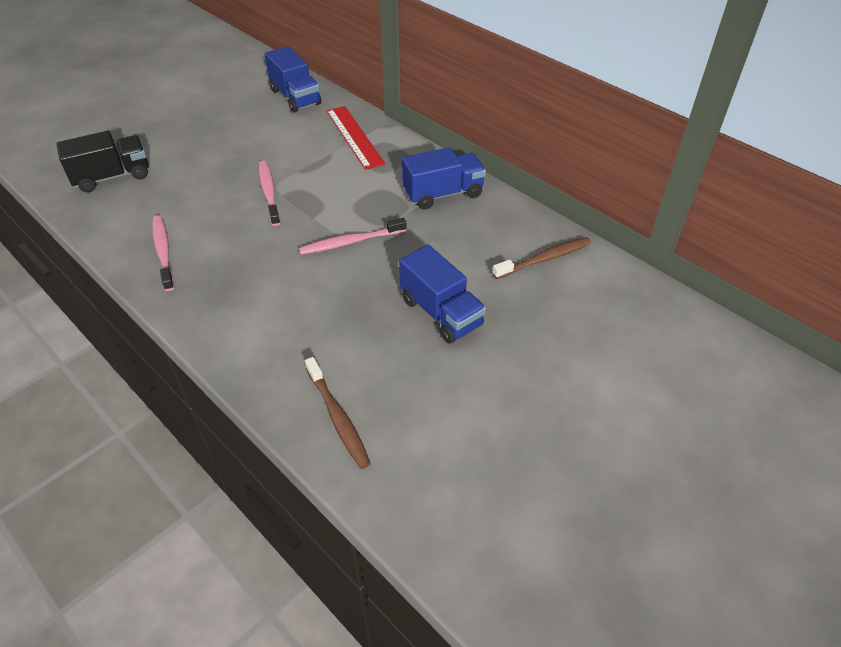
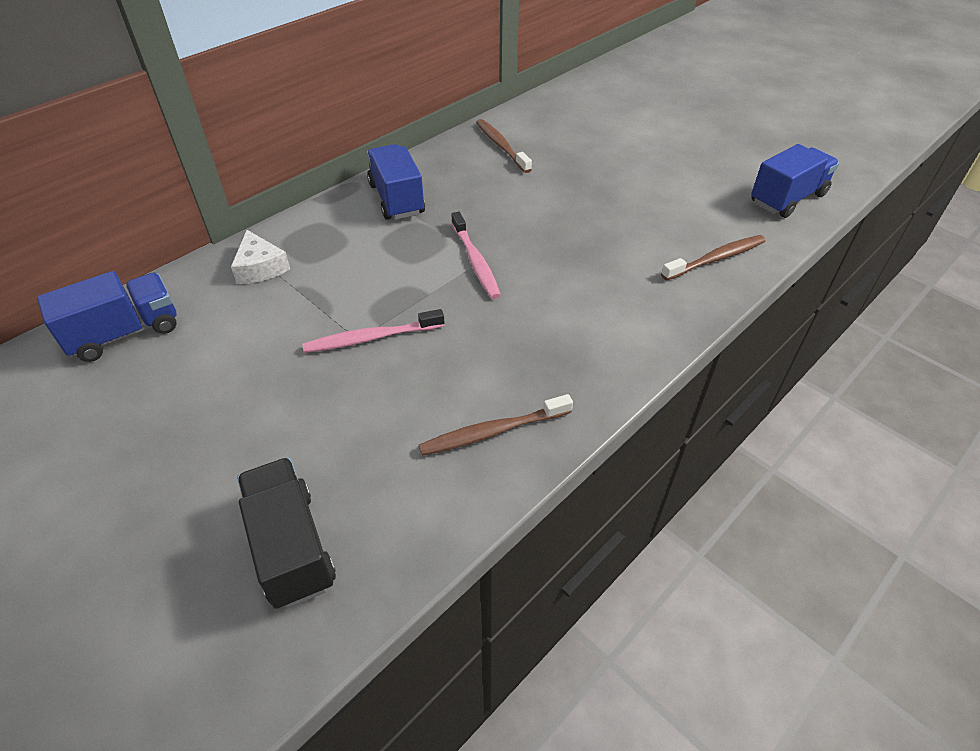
camera: 90 degrees left, 0 degrees up
pink toothbrush [152,215,174,291] -> brown toothbrush [419,394,573,456]
red ruler [327,106,385,170] -> white cheese [231,230,290,284]
blue truck [399,245,486,344] -> blue truck moved to [751,144,839,218]

